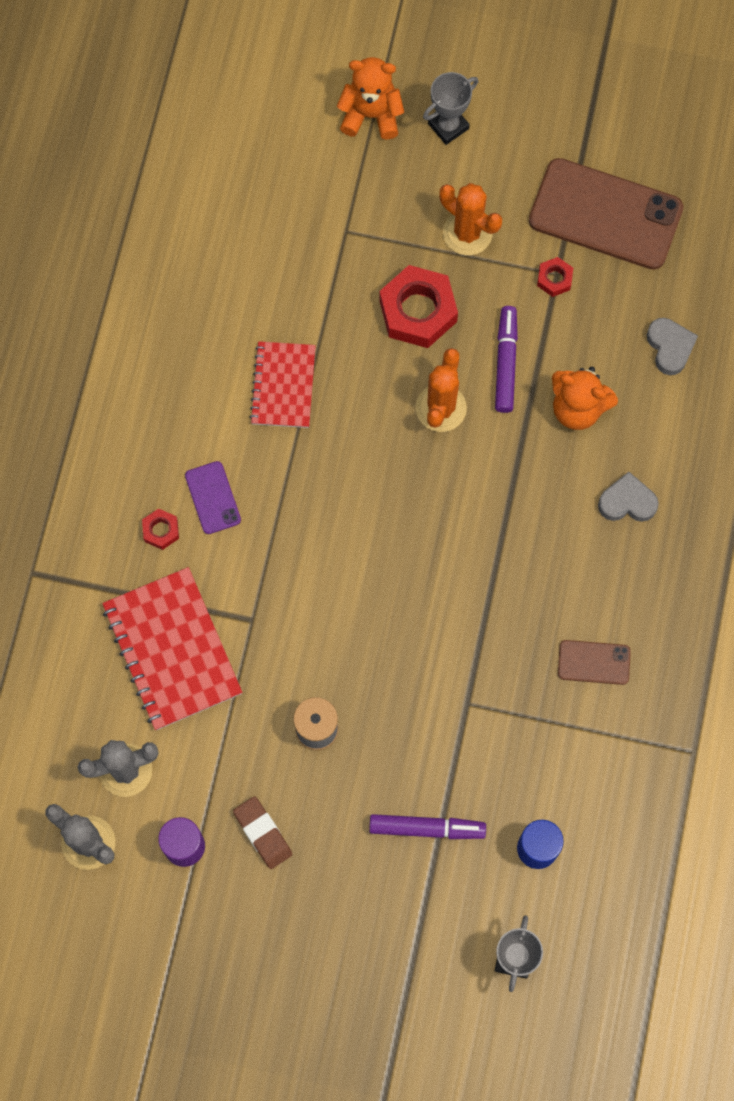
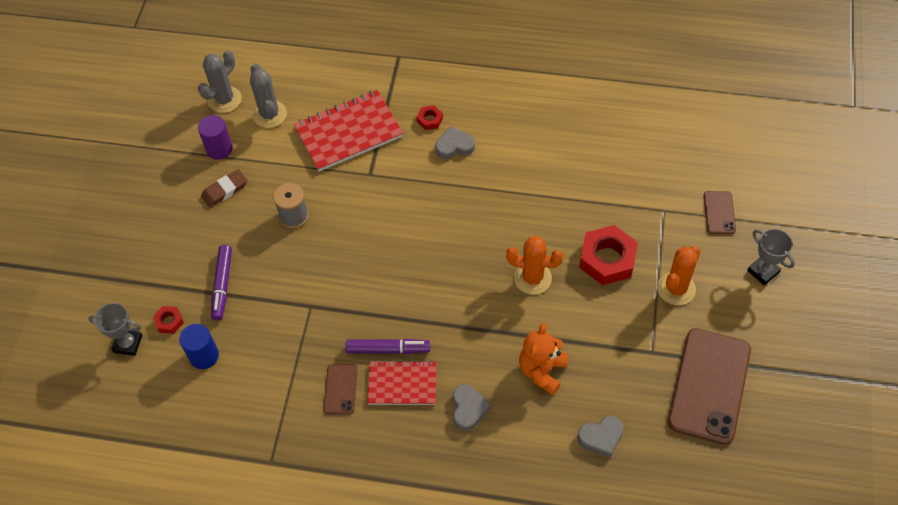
camera: 90 degrees right, 15 degrees down
purple phone [185,461,241,534] -> grey heart [435,126,475,159]
red notebook [250,341,316,428] -> red notebook moved to [367,361,437,405]
orange teddy bear [337,57,404,140] -> none
purple marker [495,306,518,413] -> purple marker moved to [345,339,430,354]
red nut [537,257,573,297] -> red nut moved to [153,306,184,334]
none -> brown phone [704,191,736,234]

